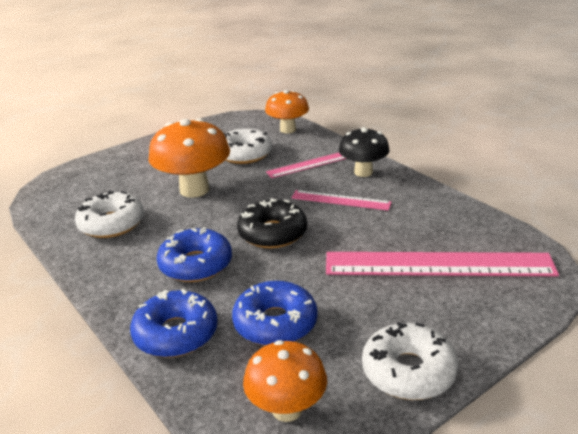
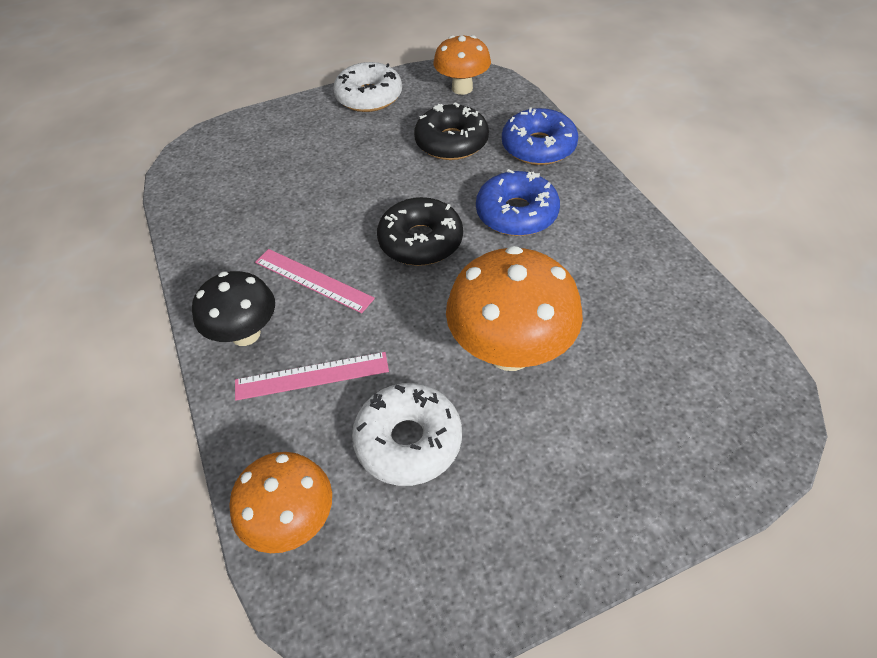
camera: 165 degrees left, 20 degrees up
white donut [75,191,144,238] -> none
blue donut [232,281,318,346] -> black donut [414,102,489,160]
pink ruler [326,252,559,276] -> none

